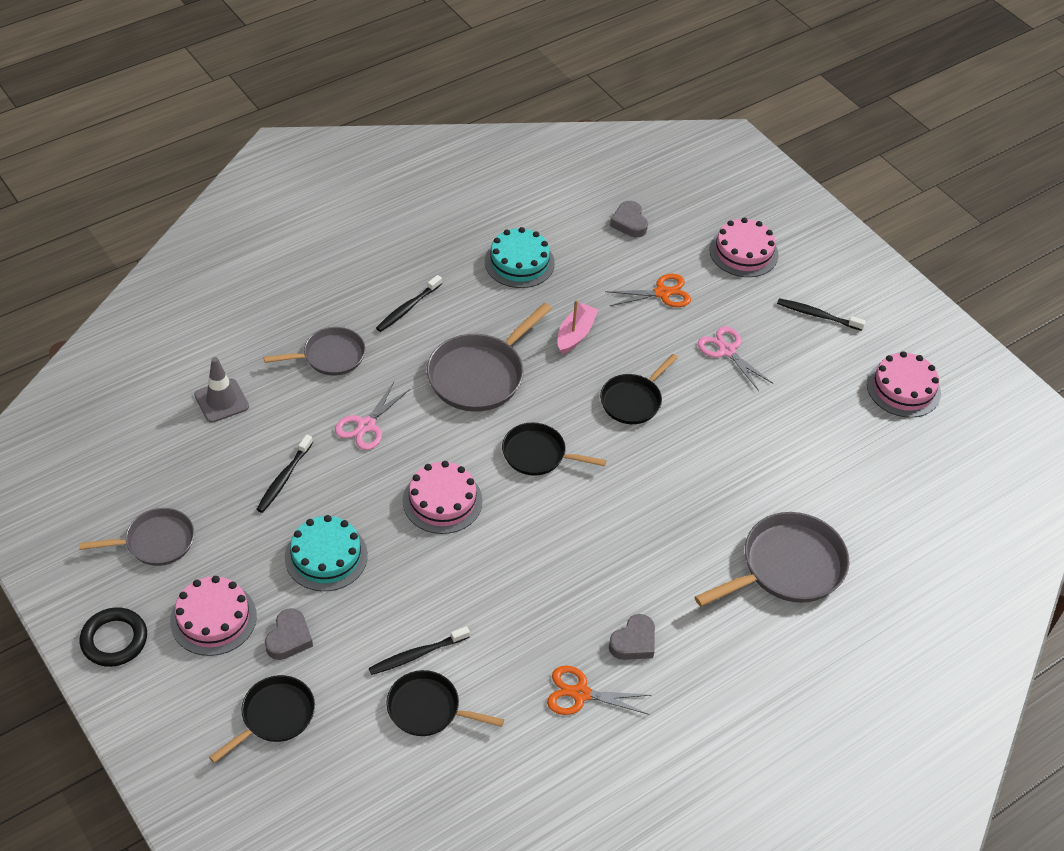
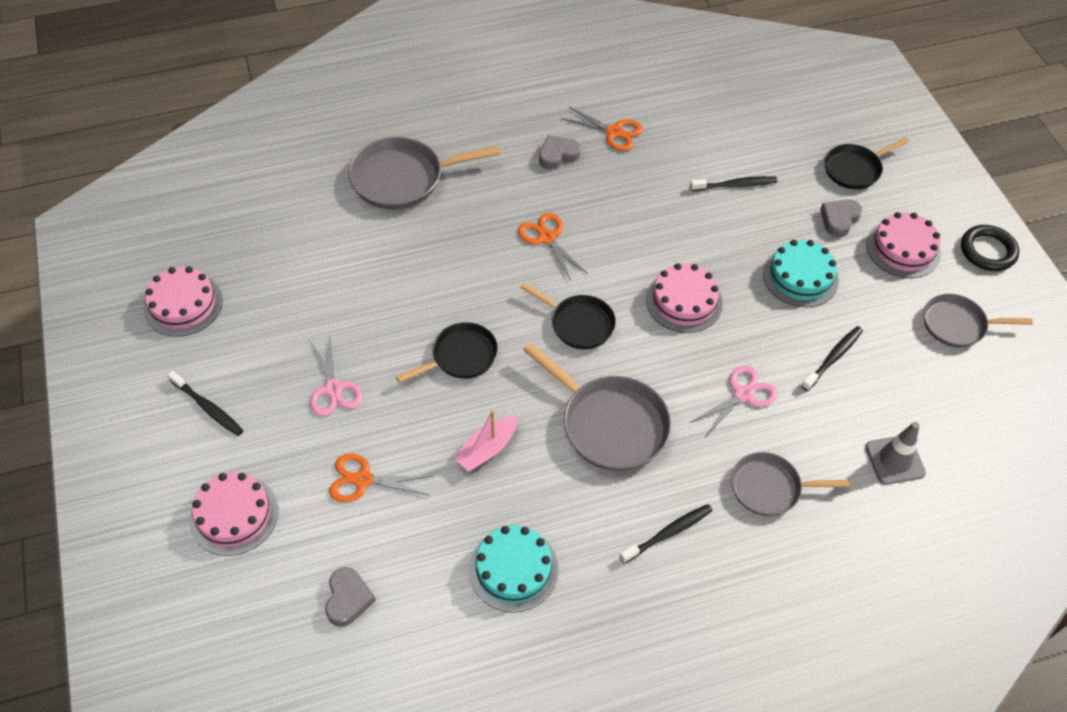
camera: 160 degrees left, 5 degrees up
black pan [386,670,504,736] -> none
grey pan [427,303,552,412] -> grey pan turned 75 degrees clockwise [523,343,671,471]
none -> orange scissors [518,213,588,281]

